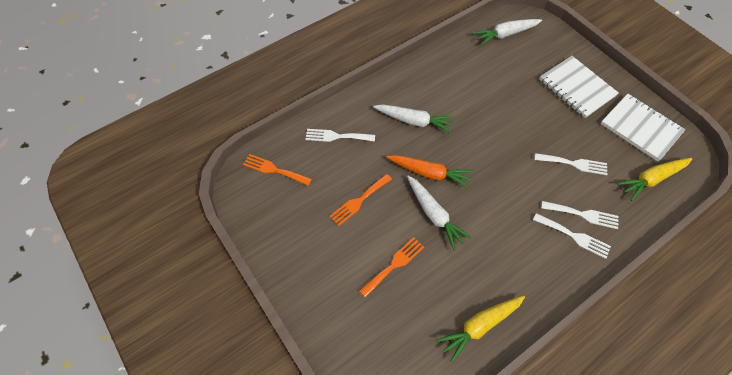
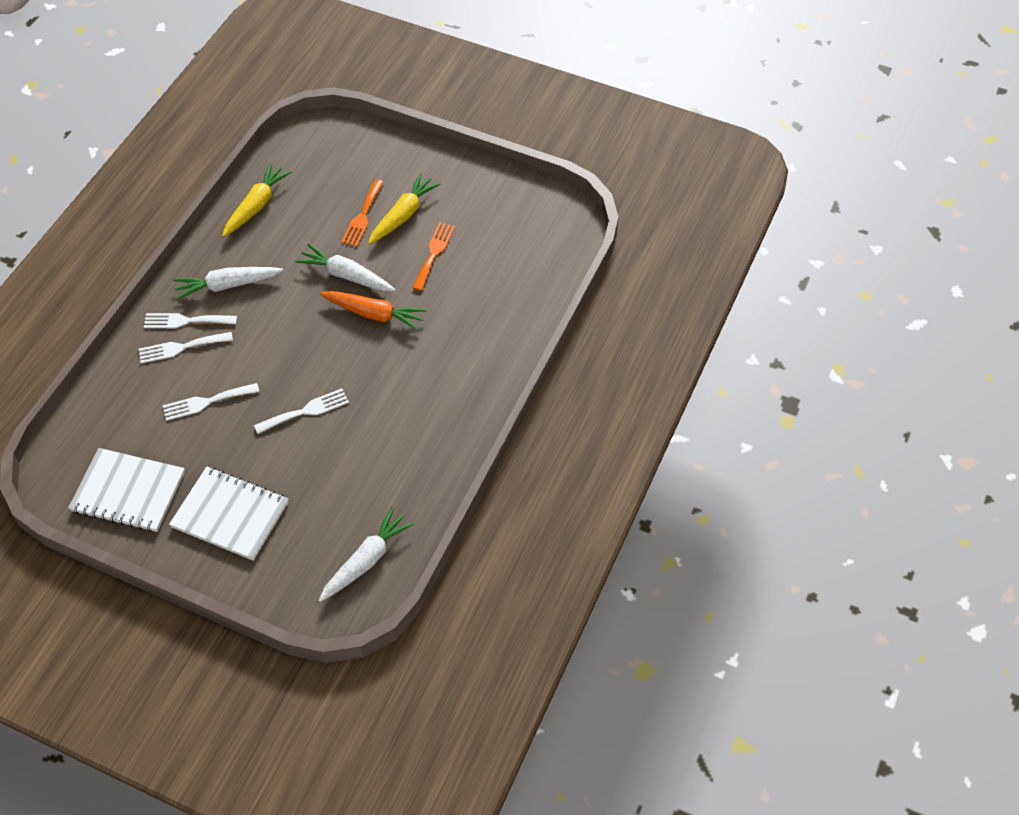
camera: 150 degrees right, 5 degrees down
orange fork [243,154,312,186] -> none
white fork [306,129,375,142] -> white fork moved to [254,389,349,434]
white carrot [373,104,455,133] -> white carrot moved to [174,267,283,300]
orange carrot [386,155,473,189] -> orange carrot turned 150 degrees counterclockwise [320,291,427,331]
yellow carrot [617,158,692,201] -> yellow carrot moved to [368,173,441,245]

